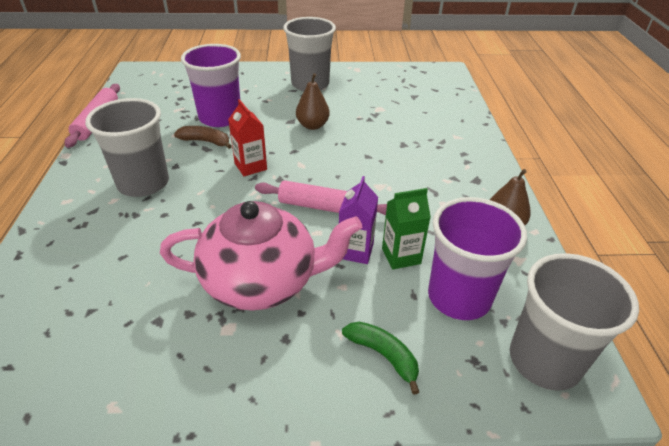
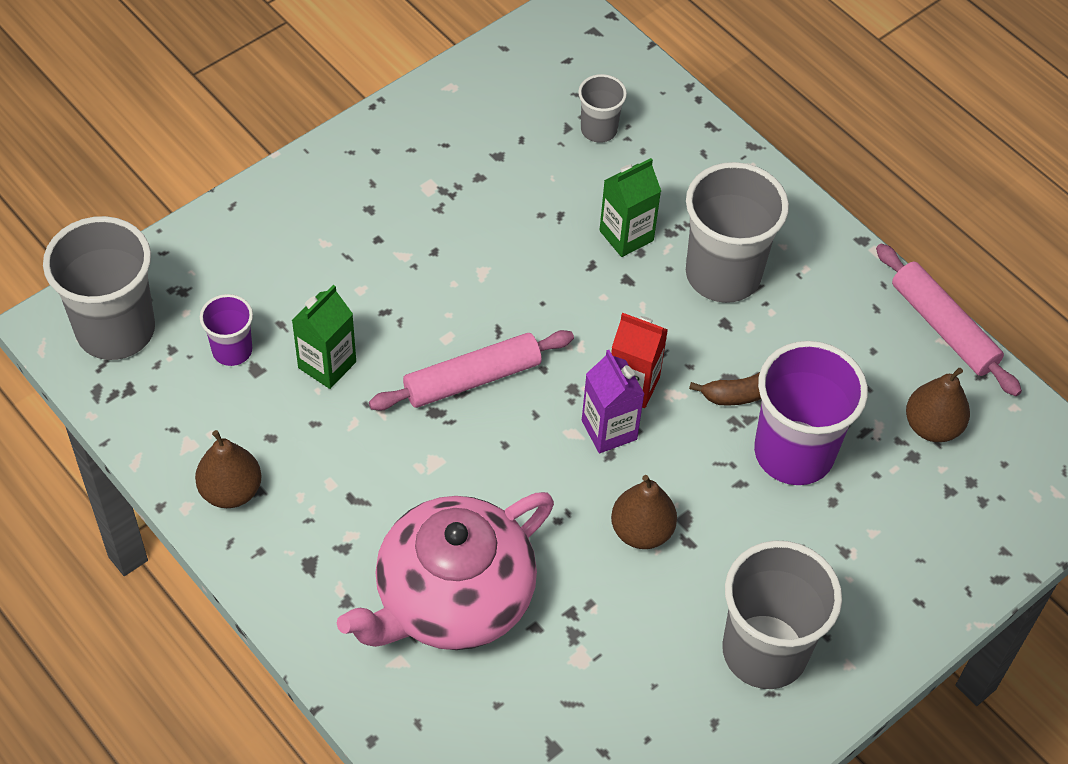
camera: 140 degrees right, 15 degrees up
pink teapot [160,201,362,311] -> pink teapot moved to [337,492,554,650]
purple carton [339,176,378,264] -> purple carton moved to [582,350,644,453]
green banana [342,322,419,395] -> none
purple cup [428,197,527,320] -> purple cup [200,294,253,366], size x0.51
none -> grey cup [578,74,627,143]
none -> green carton [599,158,661,257]
none -> brown pear [906,367,970,442]

